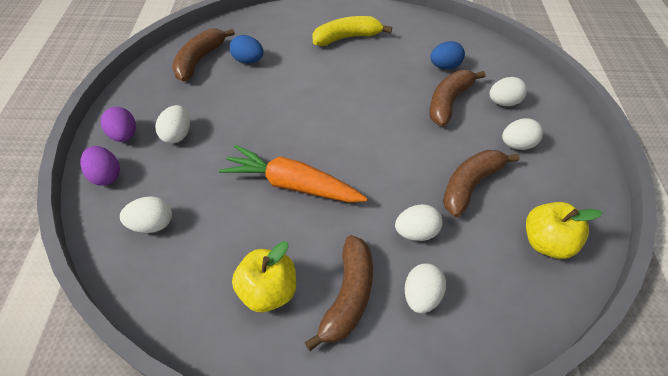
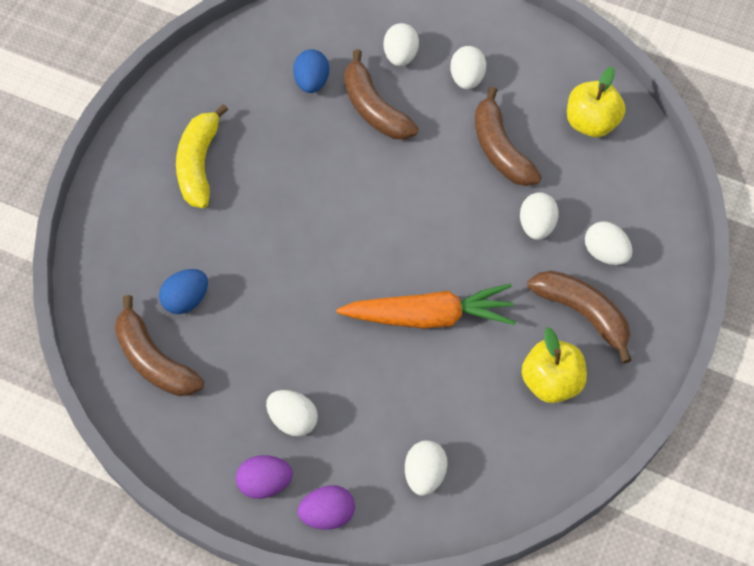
camera: 65 degrees left, 10 degrees up
orange carrot [219,145,368,203] -> orange carrot turned 135 degrees counterclockwise [336,284,516,329]

